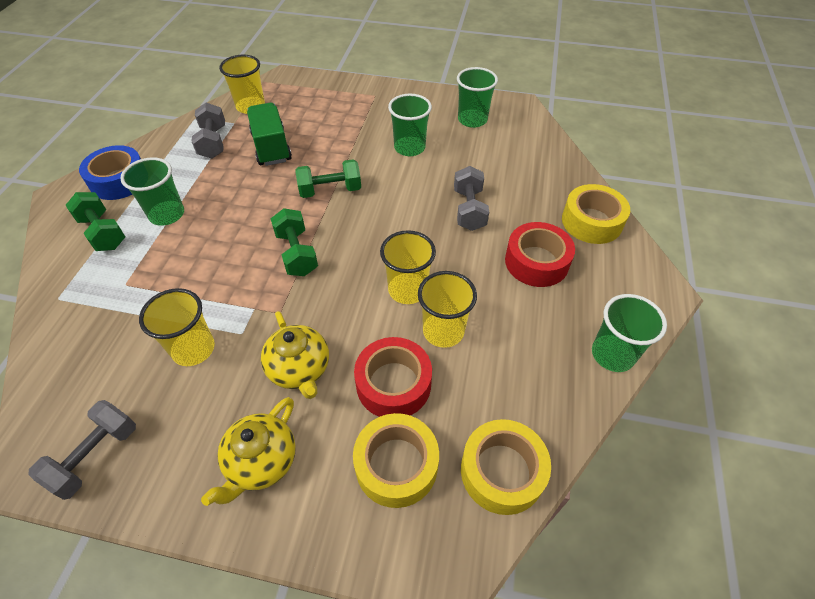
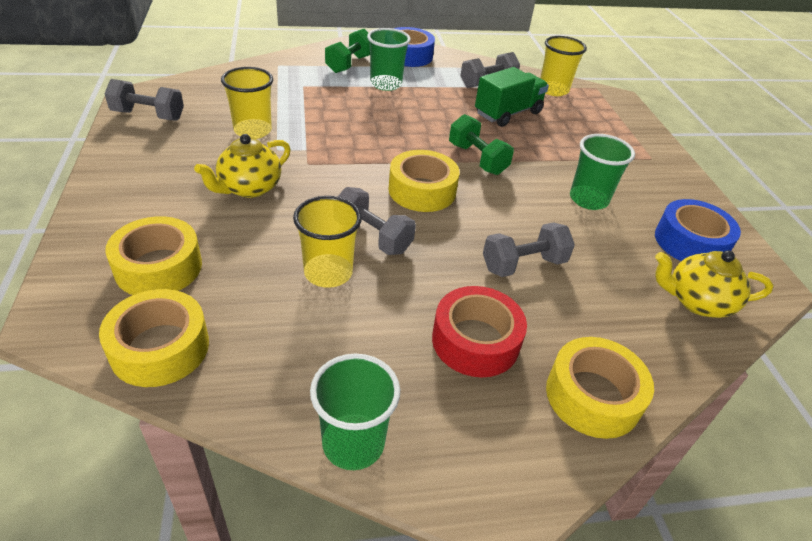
camera: 65 degrees right, 10 degrees down
yellow teapot [201,397,296,506] -> yellow teapot moved to [655,250,774,318]
green dumbbell [271,208,318,276] -> none
red tape [354,337,432,417] -> none
yellow cup [380,230,436,304] -> grey dumbbell [338,187,416,255]
green cup [457,67,498,128] -> blue tape [655,199,741,261]
none -> yellow tape [389,150,460,212]

